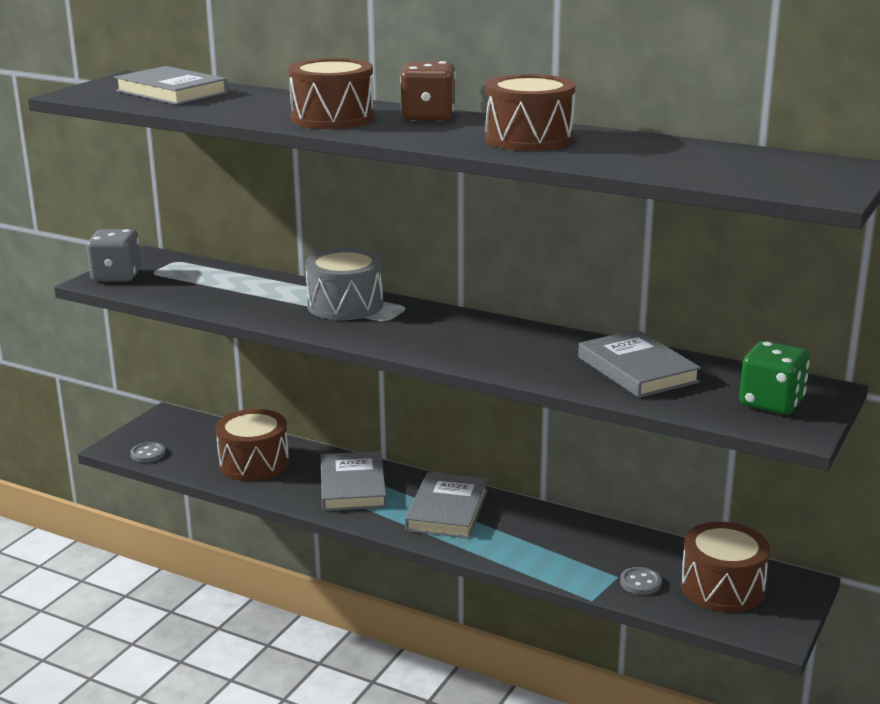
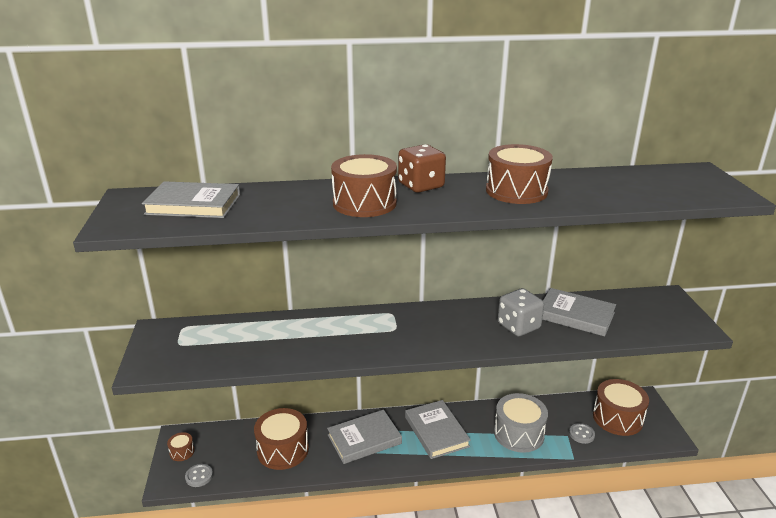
camera: 35 degrees left, 5 degrees up
grey dice [87,229,141,282] -> grey dice moved to [498,288,544,336]
grey drum [305,248,383,320] -> grey drum moved to [494,393,548,453]
grey book [321,451,387,511] -> grey book turned 75 degrees counterclockwise [327,410,402,464]
green dice [739,341,810,415] -> none
none -> brown drum [167,432,195,461]

